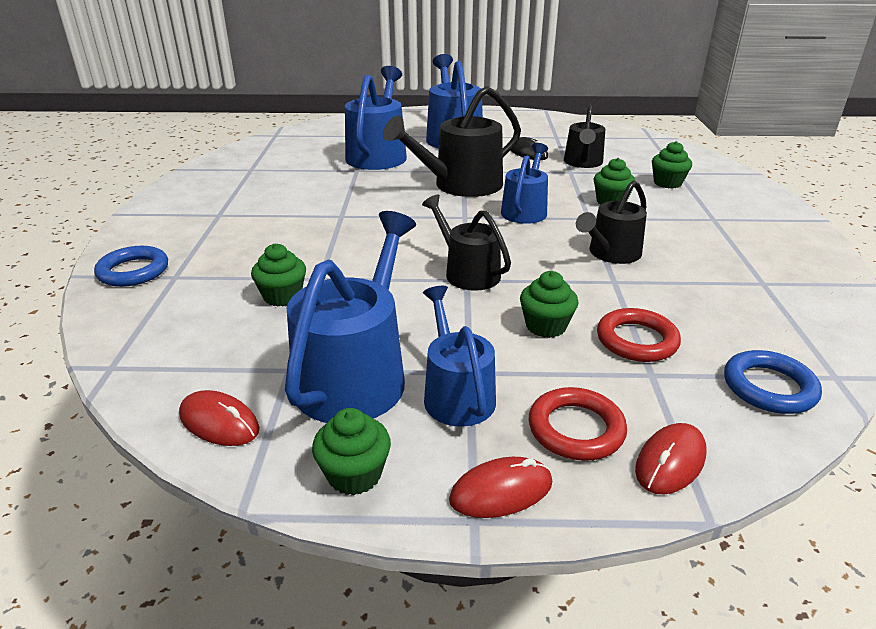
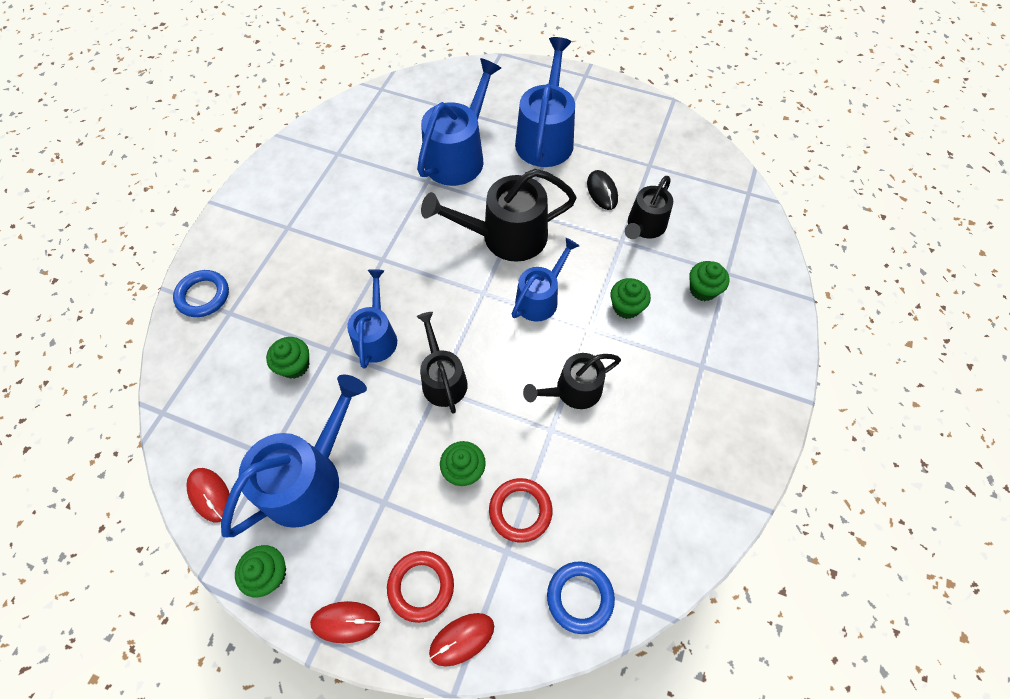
camera: 20 degrees right, 30 degrees up
blue watering can [423,286,496,427] -> blue watering can moved to [347,269,397,369]

